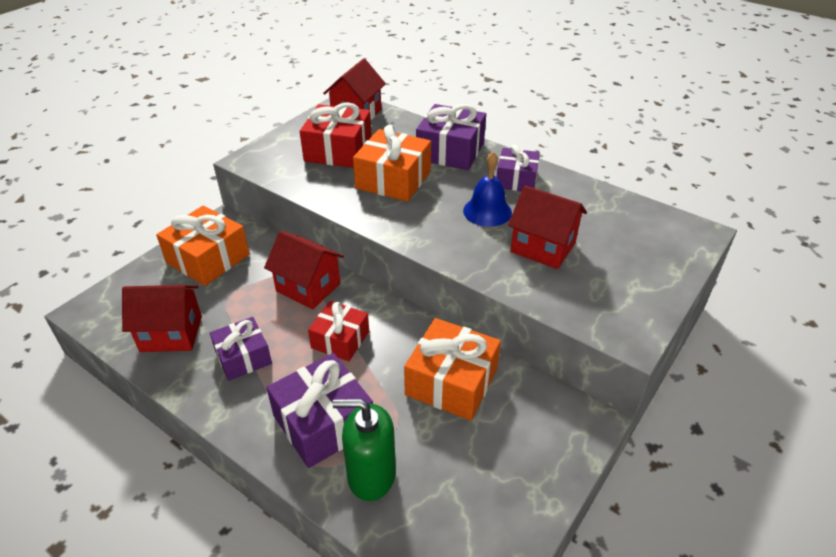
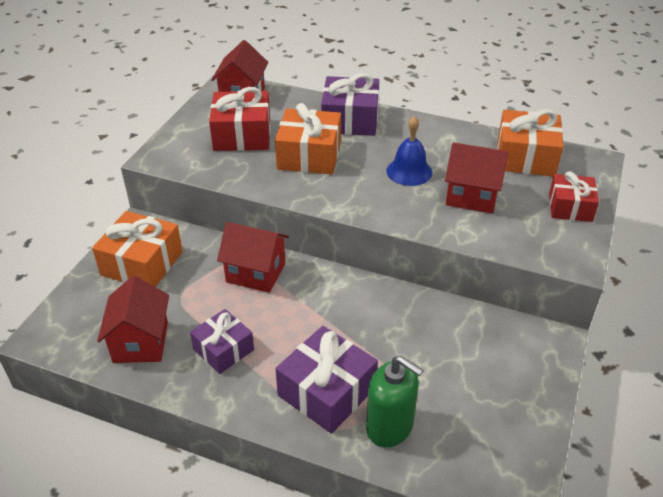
camera: 15 degrees left, 0 degrees up
red house [122,285,202,352] -> red house turned 75 degrees counterclockwise [97,276,169,363]
red gift [308,301,369,361] -> red gift moved to [549,171,599,222]
green soap dispenser [332,399,396,501] -> green soap dispenser turned 135 degrees counterclockwise [366,356,423,447]
orange gift [404,318,501,421] -> orange gift moved to [497,109,563,176]
purple gift [497,144,540,191] -> none

